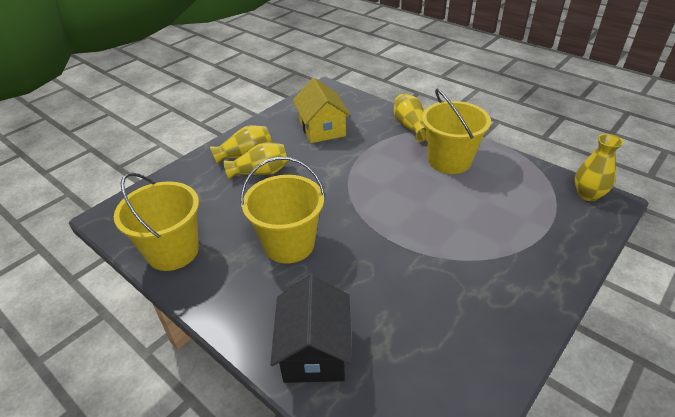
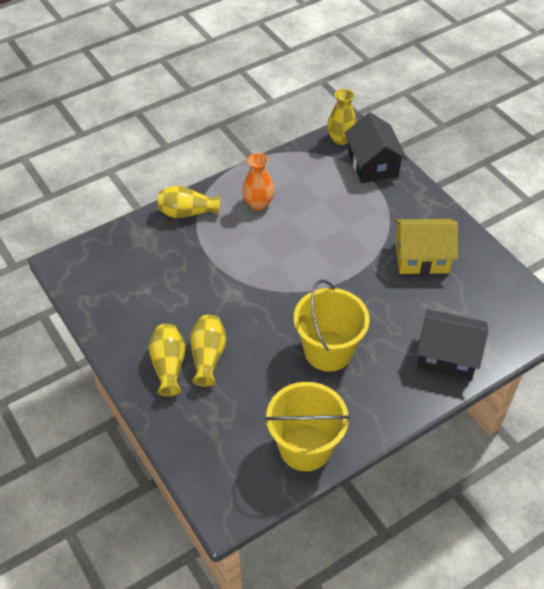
camera: 75 degrees left, 10 degrees up
yellow house [293,78,351,143] -> yellow house moved to [395,219,458,275]
yellow bucket [422,89,491,174] -> orange vase [242,153,275,210]
none -> black house [345,112,407,183]

